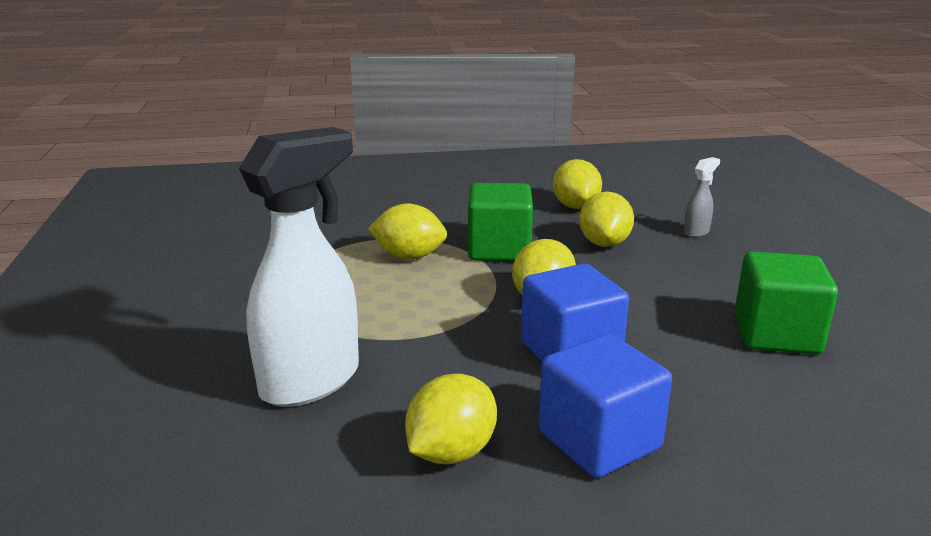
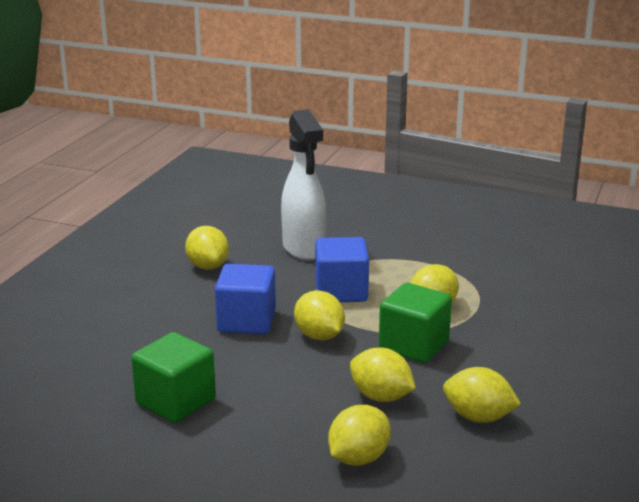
camera: 120 degrees right, 0 degrees up
blue cube [539,334,672,478] -> blue cube moved to [315,237,369,302]
grey spray bottle [684,157,720,238] -> yellow lemon [328,405,391,466]

